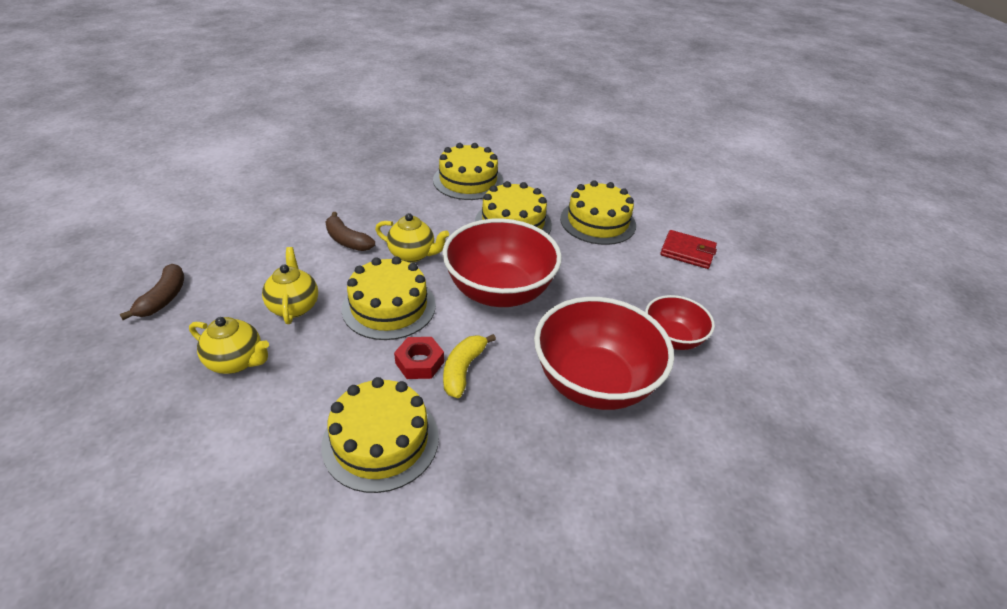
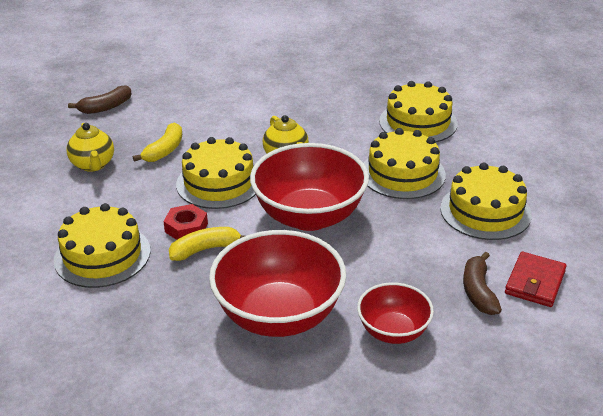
camera: 50 degrees right, 5 degrees down
yellow teapot [262,247,318,324] -> yellow banana [133,122,182,162]
brown banana [325,212,375,251] -> brown banana moved to [463,252,502,315]
red wallet [660,230,717,269] -> red wallet turned 45 degrees clockwise [505,252,567,307]

